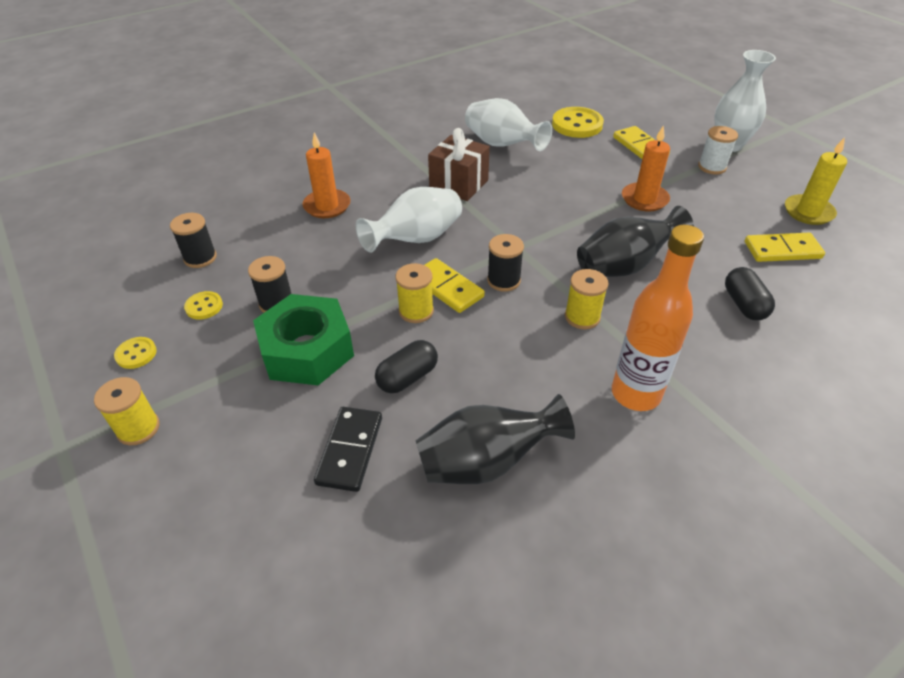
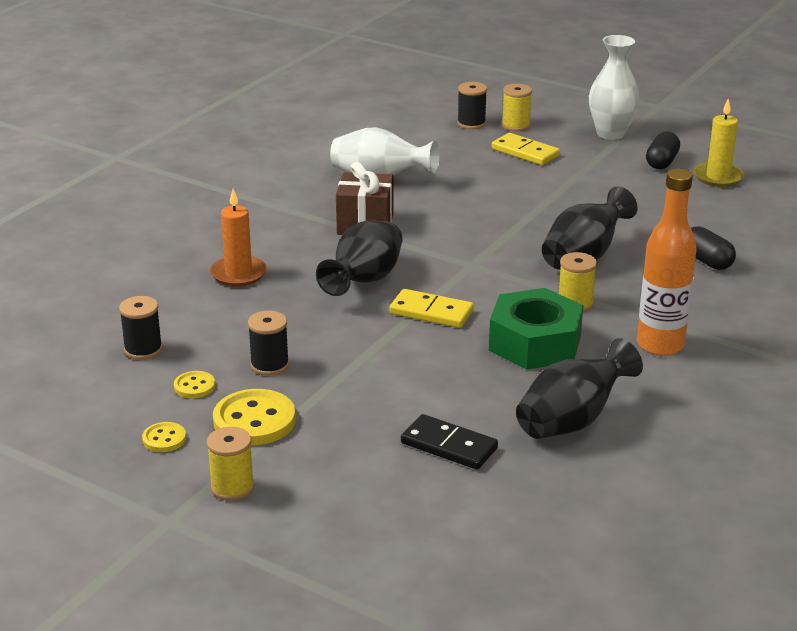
camera: 25 degrees left, 15 degrees down
green nut [253,294,354,385] -> green nut moved to [489,288,583,370]
black domino [314,407,382,492] -> black domino turned 45 degrees counterclockwise [401,414,498,470]
white vase [356,187,462,253] -> black vase [316,221,403,296]
black capsule [375,340,438,393] -> black capsule moved to [646,131,680,169]
yellow spool [396,263,434,323] -> yellow spool moved to [502,84,532,131]
black spool [487,234,524,292] -> black spool moved to [457,82,487,129]
yellow button [552,107,604,138] -> yellow button moved to [213,389,296,445]
orange candle [622,125,670,212] -> none
white spool [698,126,738,174] -> none
yellow domino [745,233,825,262] -> none

